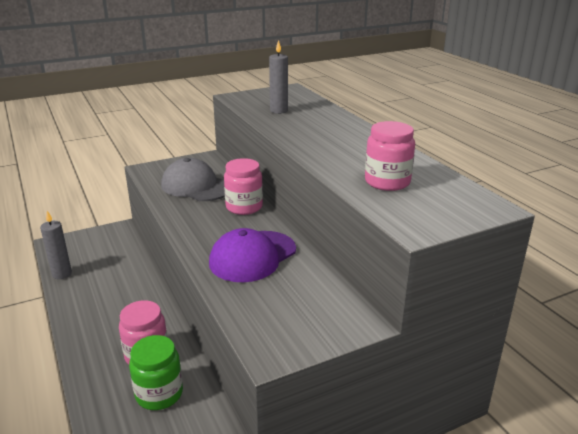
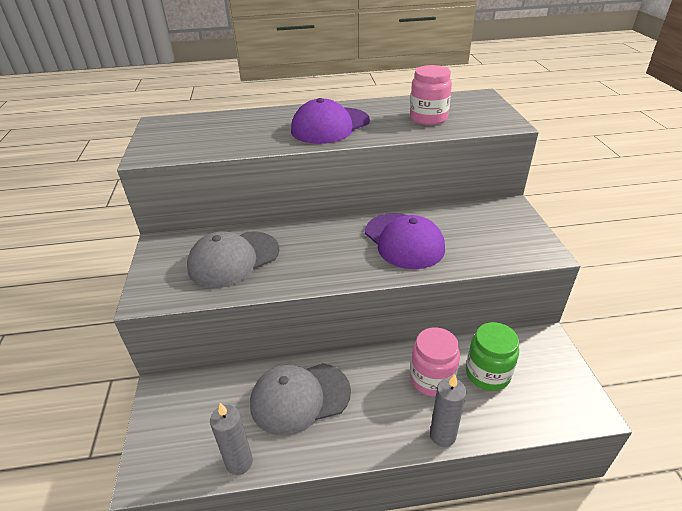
camera: 70 degrees left, 10 degrees up
pink jar [224,158,263,215] -> none
grey candle [269,40,288,114] -> grey candle moved to [430,374,466,447]
none -> grey cap [250,363,351,436]
none -> purple cap [291,98,370,144]

